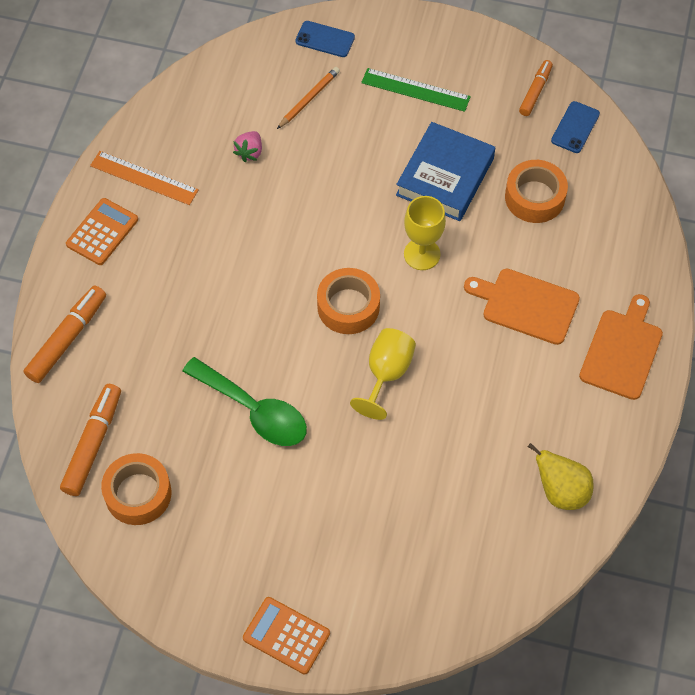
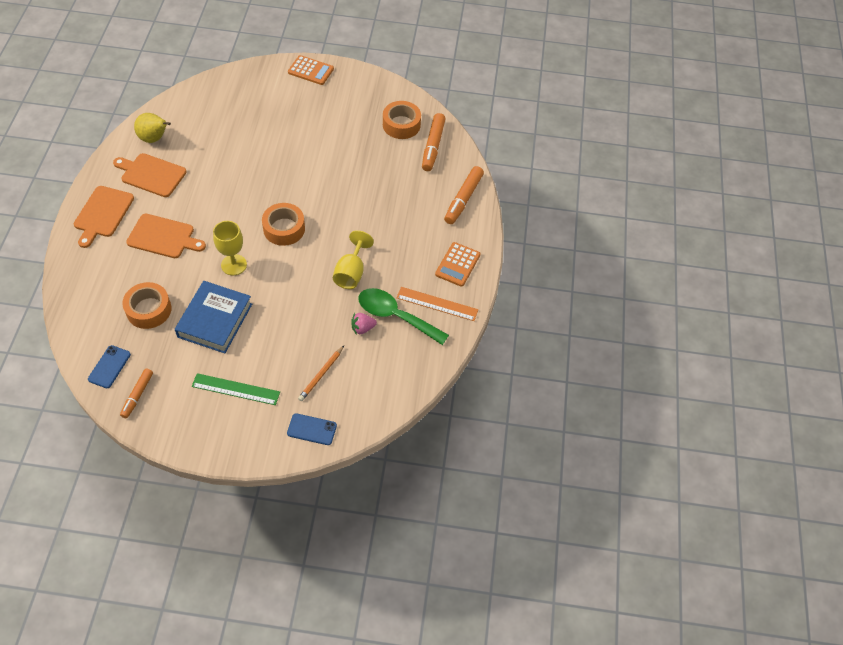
camera: 170 degrees right, 5 degrees down
green spoon [182,357,307,446] -> green spoon moved to [358,288,449,345]
pink strawberry [233,131,262,162] -> pink strawberry turned 120 degrees counterclockwise [351,313,377,335]
yellow goblet [350,328,416,420] -> yellow goblet moved to [333,230,374,289]
none -> orange cutting board [113,153,187,197]

